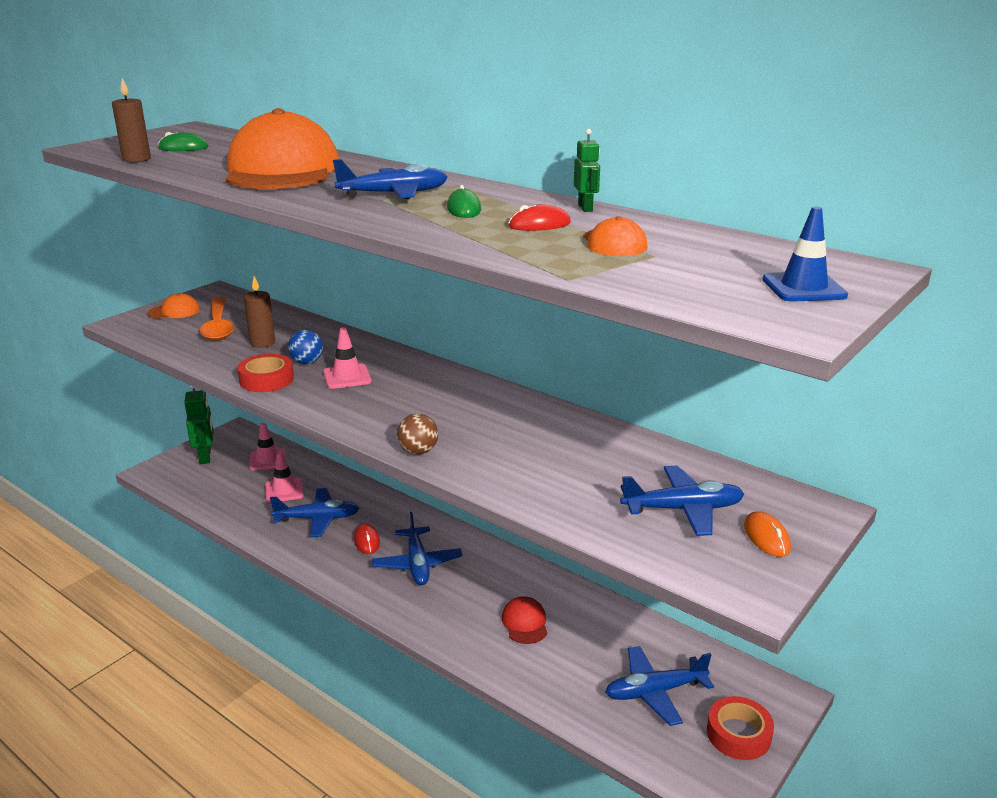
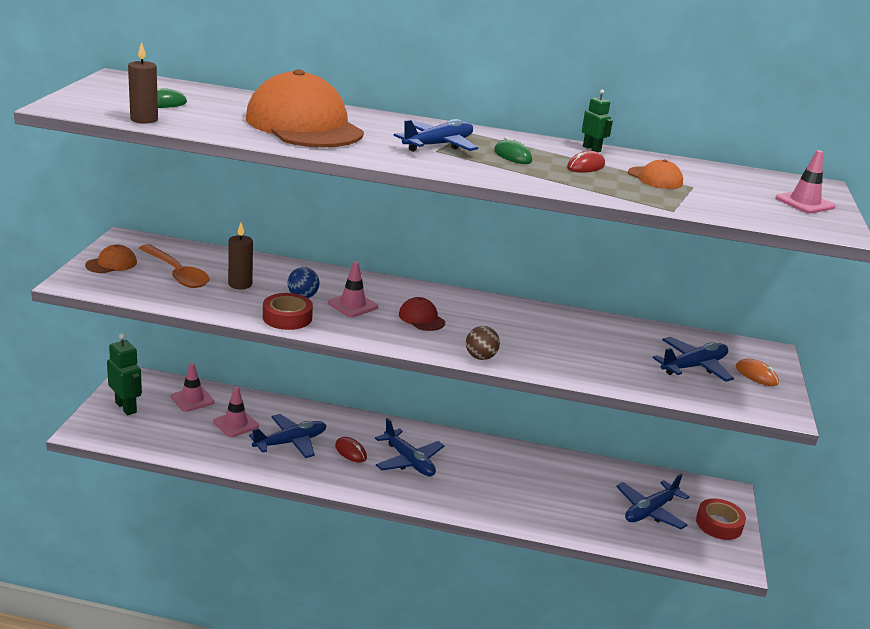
camera: 30 degrees left, 0 degrees up
red cap [502,596,547,644] -> red cap moved to [399,297,445,331]
blue traffic cone [762,206,848,302] -> pink traffic cone [775,150,835,213]

